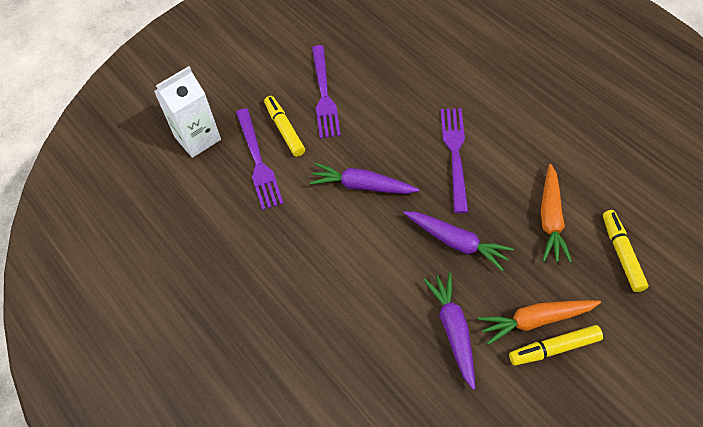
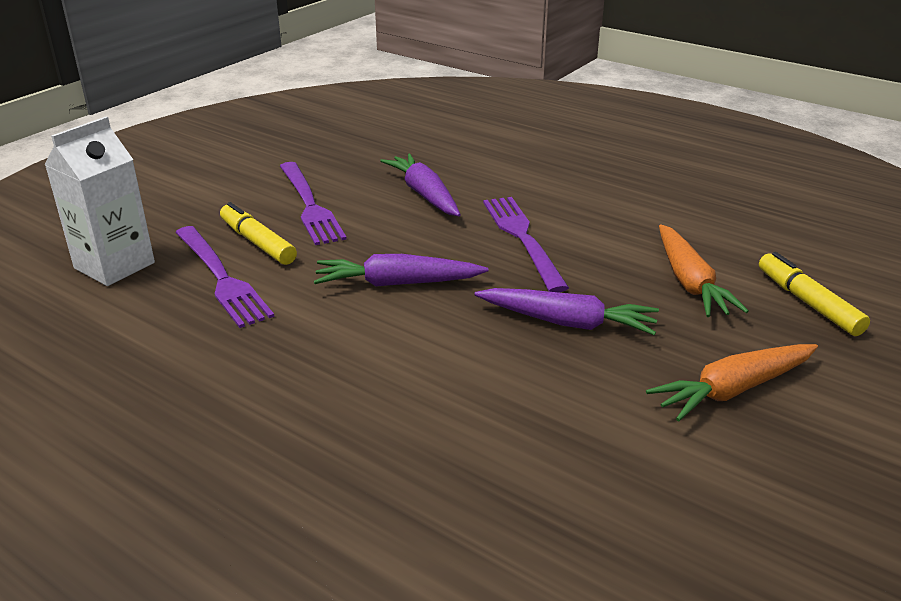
camera: 20 degrees left, 25 degrees down
purple carrot [423,272,475,390] -> purple carrot moved to [380,153,461,216]
yellow marker [509,325,603,366] -> none

